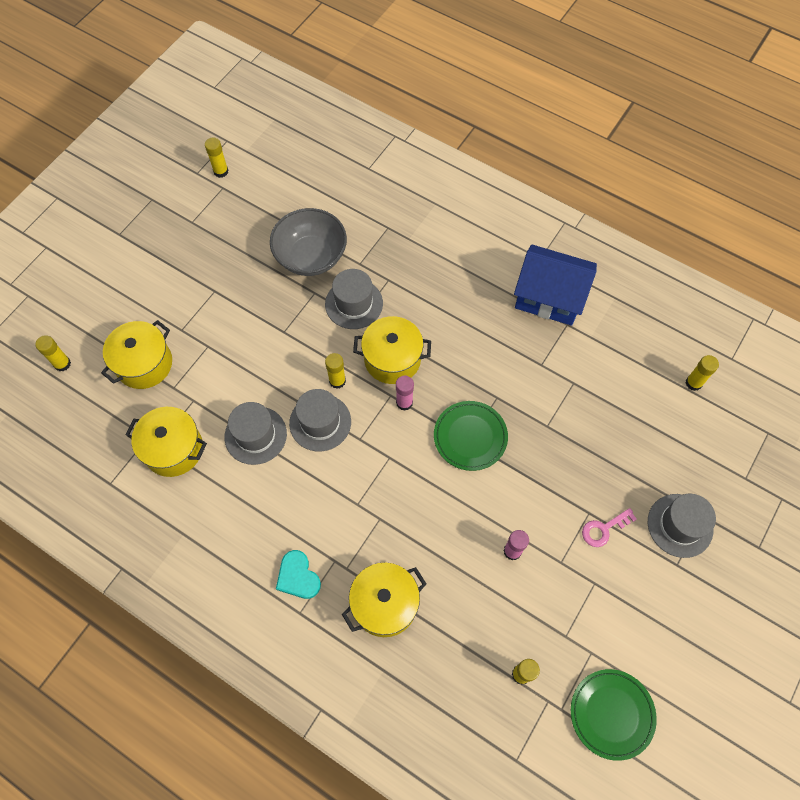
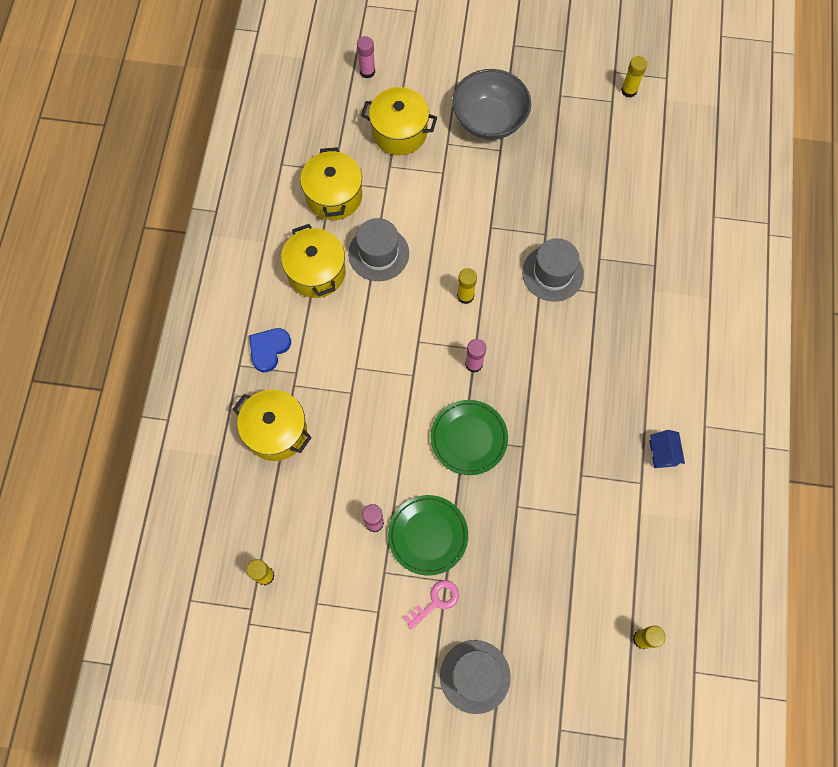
camera: 65 degrees right, 5 degrees up
yellow glue stick [35,335,71,371] -> pink glue stick [357,36,375,79]
grey bowl [270,208,347,276] -> grey bowl moved to [452,69,531,140]
turquoise heart [276,550,321,599] -> blue heart [249,328,291,372]
grey hat [289,389,351,451] -> none
yellow pot [353,316,431,384] -> yellow pot moved to [281,224,346,298]
blue house [514,244,597,326] -> blue house [649,430,685,468], size x0.43
green plate [571,669,657,761] -> green plate moved to [388,495,468,576]
pink key [582,508,637,547] -> pink key turned 105 degrees clockwise [404,580,459,630]

